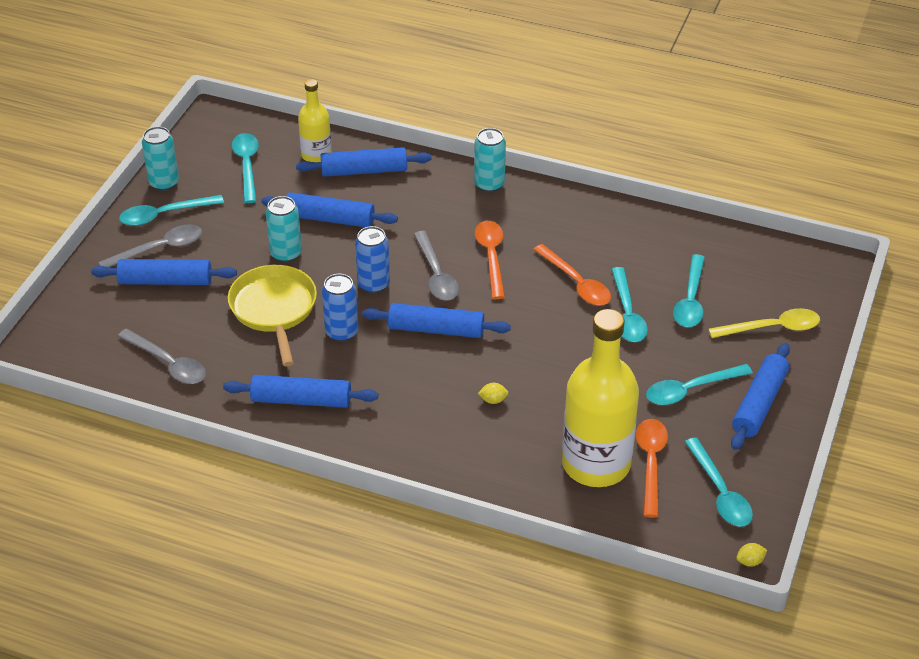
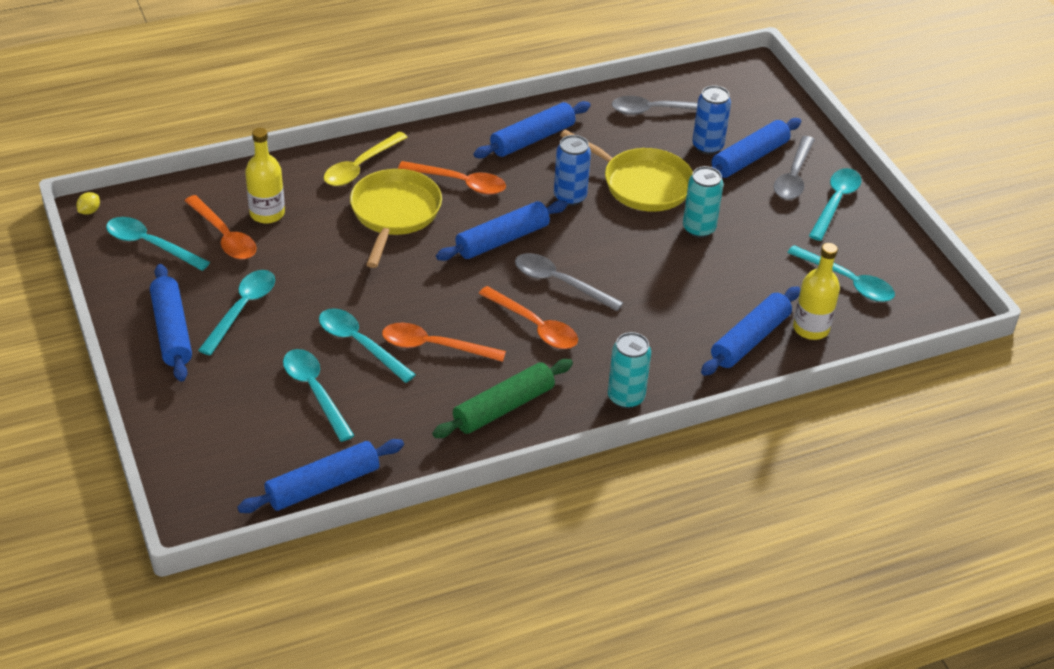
camera: 135 degrees right, 0 degrees up
turquoise can [142,126,179,191] -> none
blue rolling pin [261,192,398,227] -> blue rolling pin moved to [237,439,404,513]
blue can [355,226,390,293] -> blue can moved to [692,85,731,155]
yellow lemon [478,383,508,404] -> yellow pan [350,169,442,268]
yellow bottle [562,309,639,487] -> yellow bottle [245,128,285,224], size x0.53
yellow spoon [708,308,820,338] -> yellow spoon moved to [324,131,408,186]
none -> orange spoon [398,161,506,195]
none -> green rolling pin [432,359,573,438]

